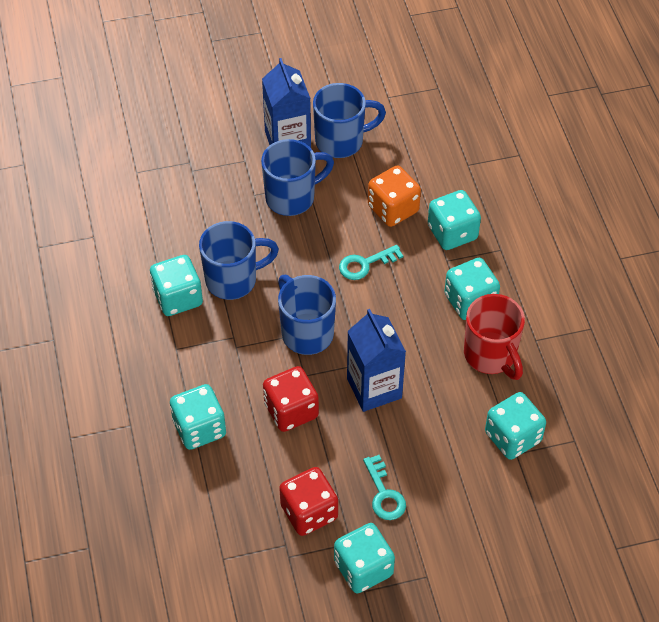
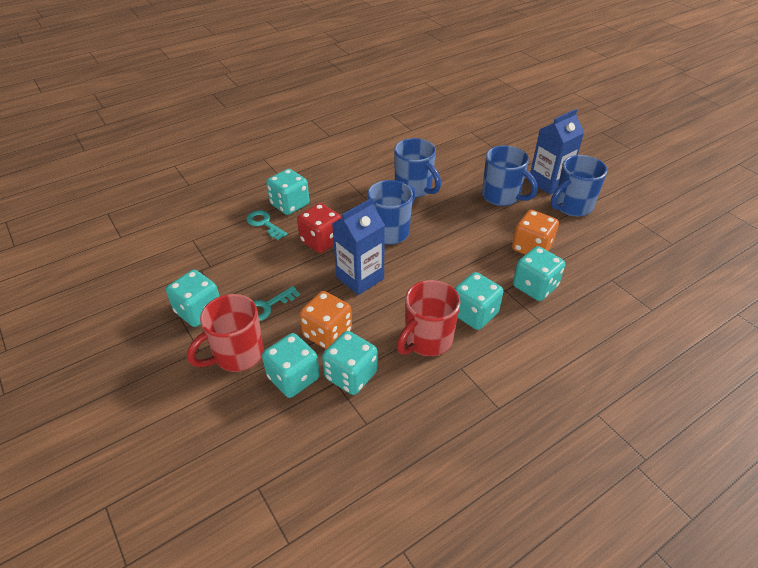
camera: 70 degrees right, 10 degrees down
turquoise dice [150,255,203,316] -> turquoise dice moved to [262,333,320,398]
red dice [279,467,338,536] -> none
blue mug [313,83,386,158] -> blue mug turned 90 degrees clockwise [551,155,607,217]
turquoise key [339,245,403,280] -> turquoise key moved to [247,210,287,240]
none -> red mug [187,294,264,372]
none -> orange dice [299,291,352,349]

